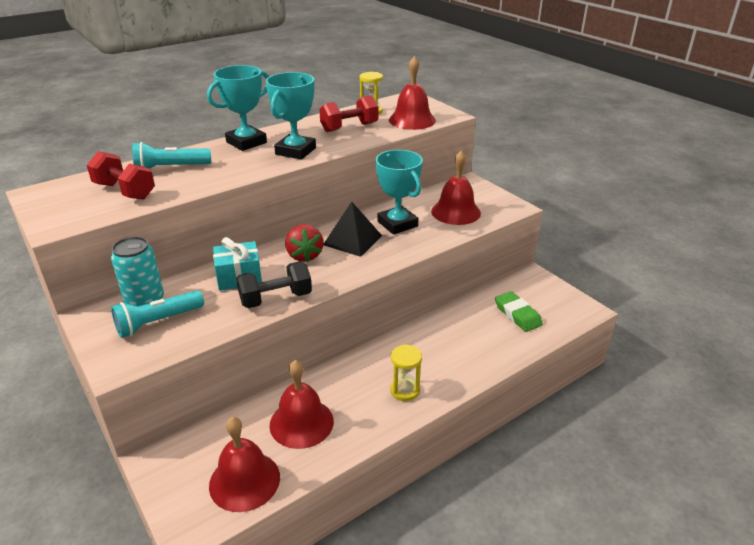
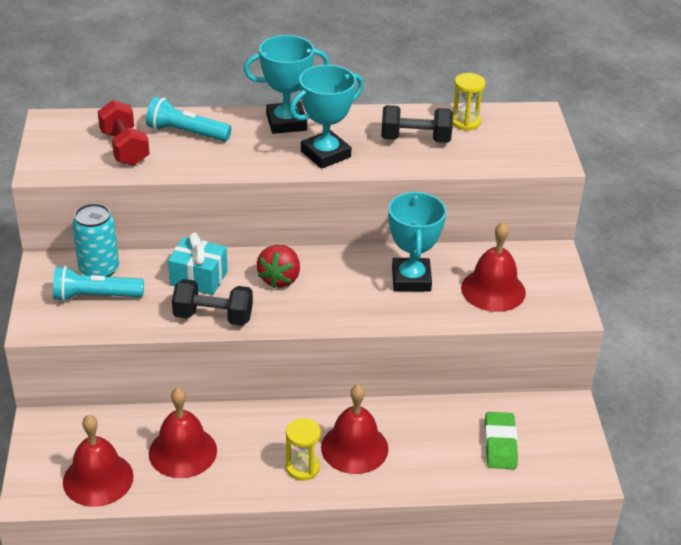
camera: 30 degrees right, 5 degrees up
red dumbbell [319,95,378,132] -> black dumbbell [381,105,453,143]
black pyramid [323,202,382,257] -> none
red bell [389,56,436,130] -> red bell moved to [321,384,389,474]

